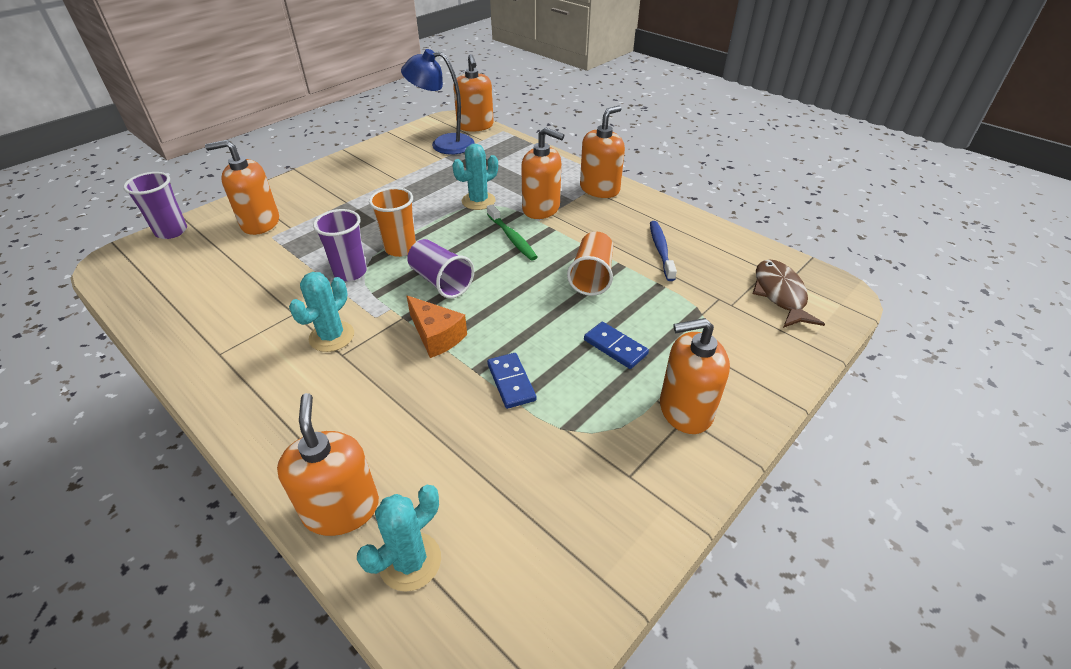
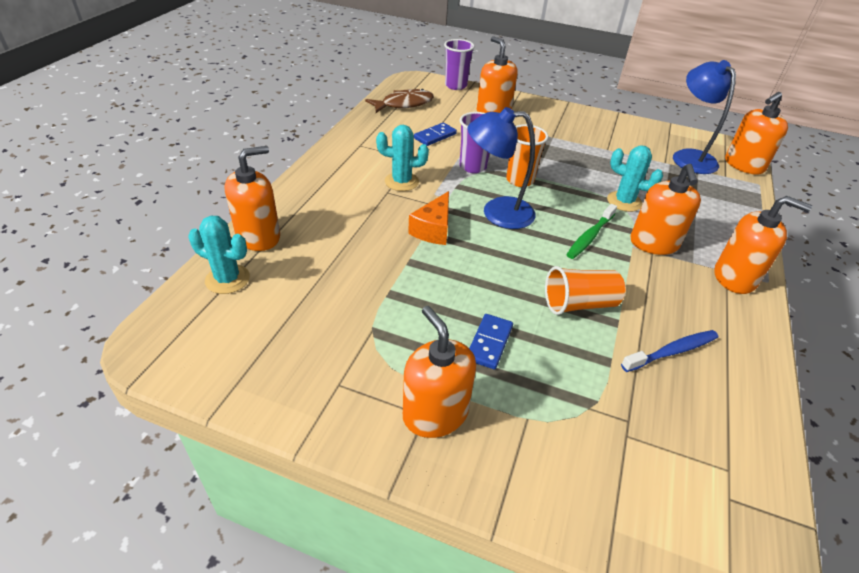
camera: 65 degrees right, 0 degrees up
purple cup [407,239,474,298] -> blue lamp [468,107,536,229]
blue domino [487,353,537,409] -> blue domino moved to [414,122,457,146]
brown fish [752,259,825,328] -> brown fish moved to [365,89,434,113]

